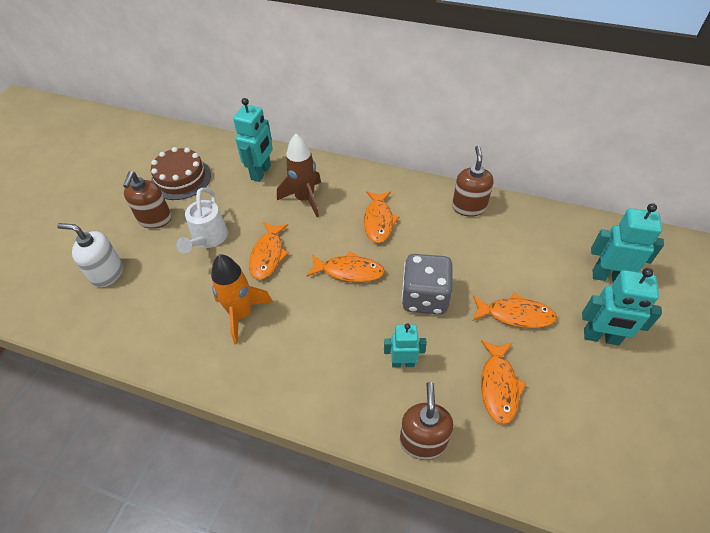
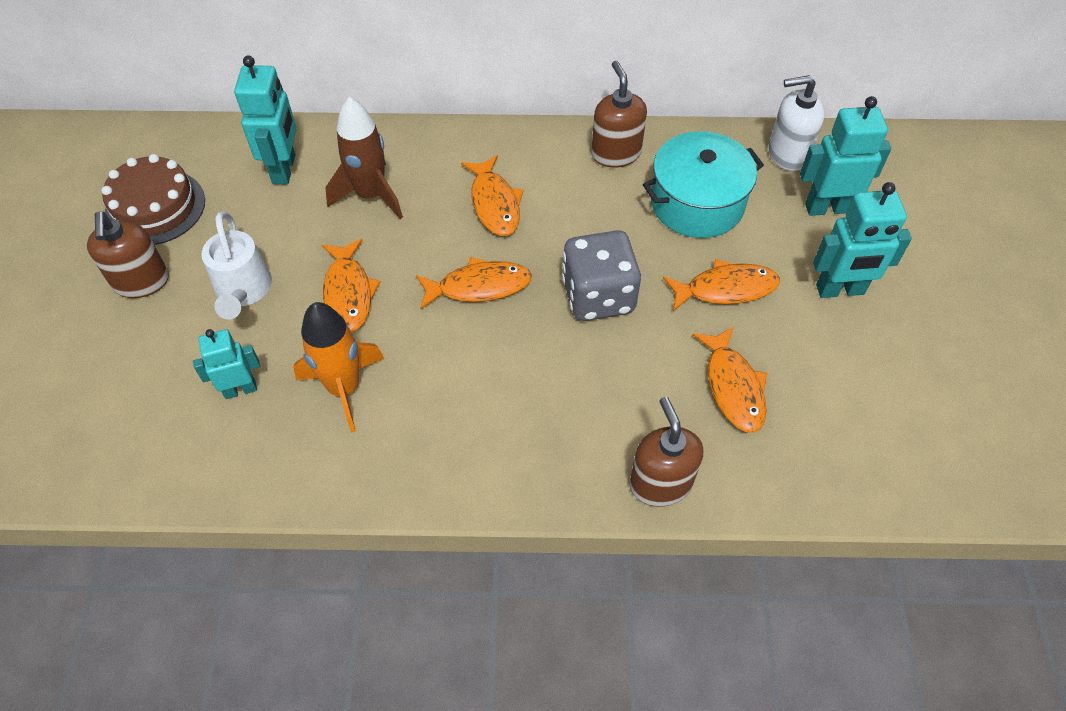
camera: 20 degrees left, 5 degrees up
white soap dispenser [57,223,123,287] -> white soap dispenser moved to [768,75,824,171]
turquoise robot [384,323,427,368] -> turquoise robot moved to [193,329,260,399]
none -> turquoise pot [643,131,764,238]

